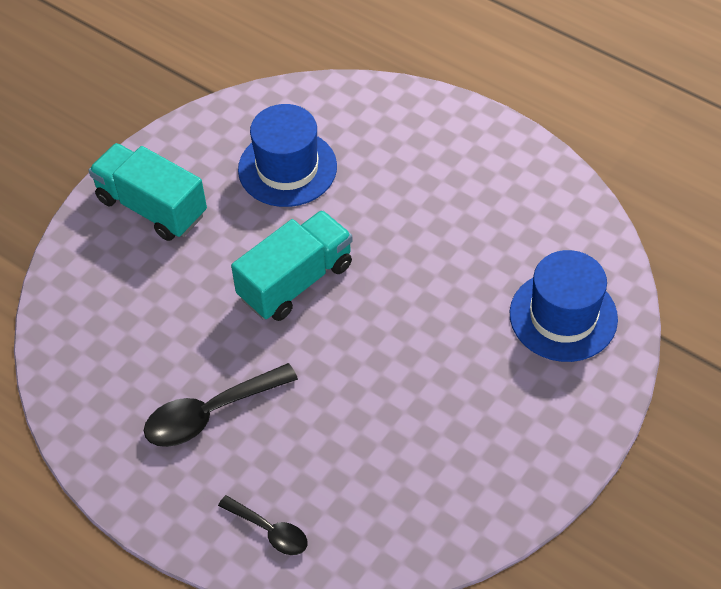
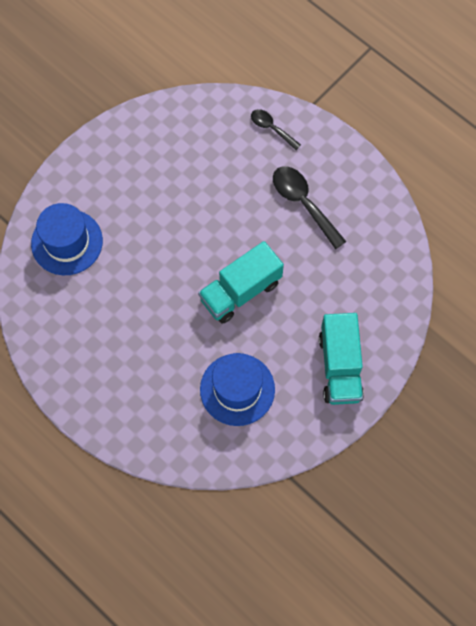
camera: 175 degrees left, 15 degrees up
turquoise truck [88,143,207,241] -> turquoise truck turned 45 degrees clockwise [319,313,364,405]
black spoon [144,363,298,447] -> black spoon turned 105 degrees counterclockwise [273,166,346,249]

